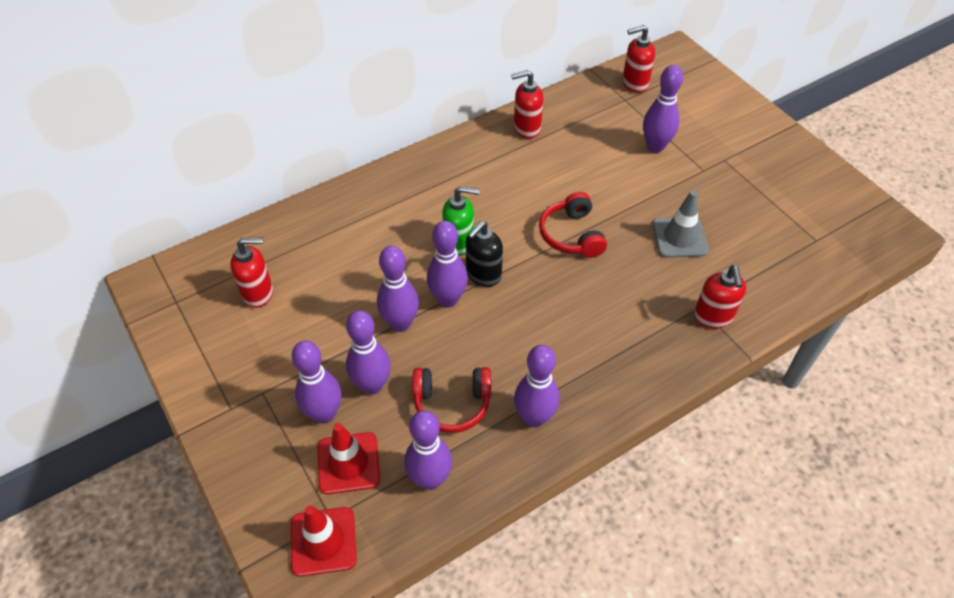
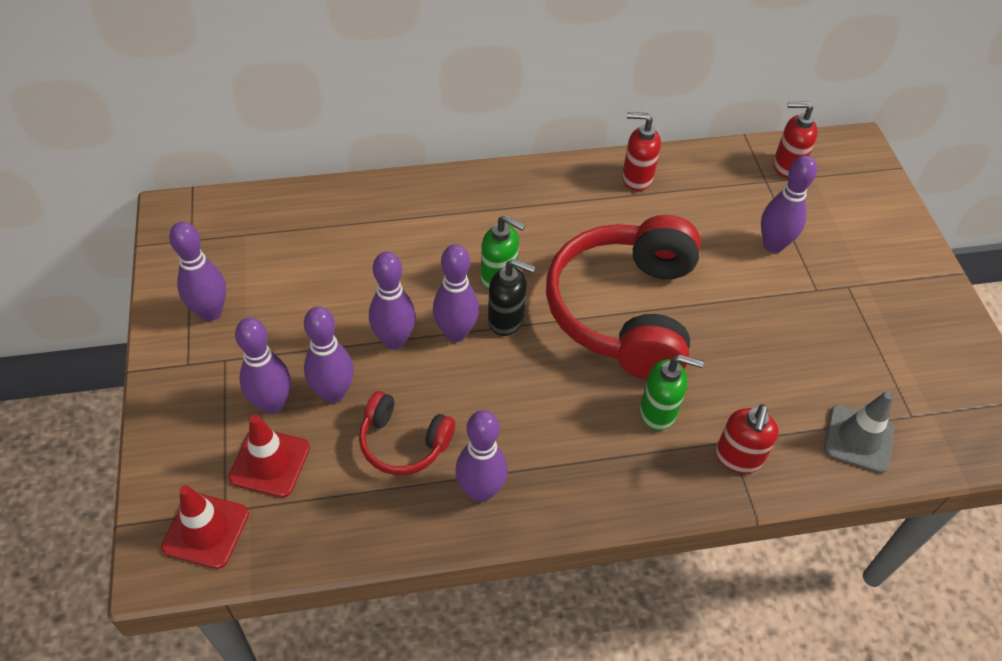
camera: 20 degrees right, 0 degrees up
red soap dispenser [230,238,273,308] -> none
purple bowling pin [405,410,452,490] -> purple bowling pin moved to [169,222,226,321]
black soap dispenser [466,221,503,287] -> black soap dispenser turned 135 degrees counterclockwise [488,259,535,336]
red headphones [539,192,607,258] -> red headphones [546,215,701,380], size x2.08
grey traffic cone [652,190,709,258] -> grey traffic cone moved to [824,391,894,473]
none -> green soap dispenser [640,355,704,431]

